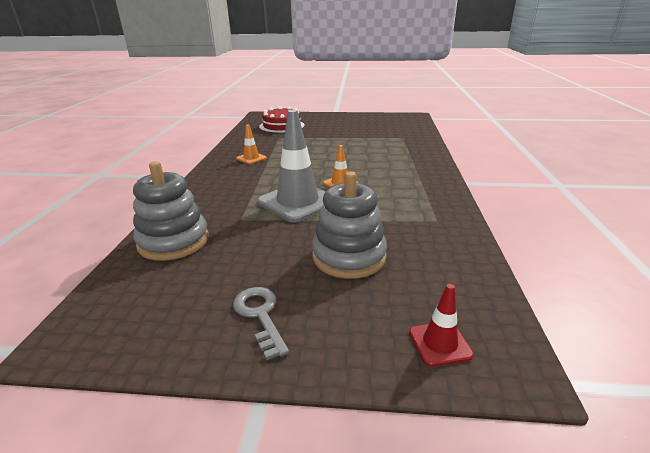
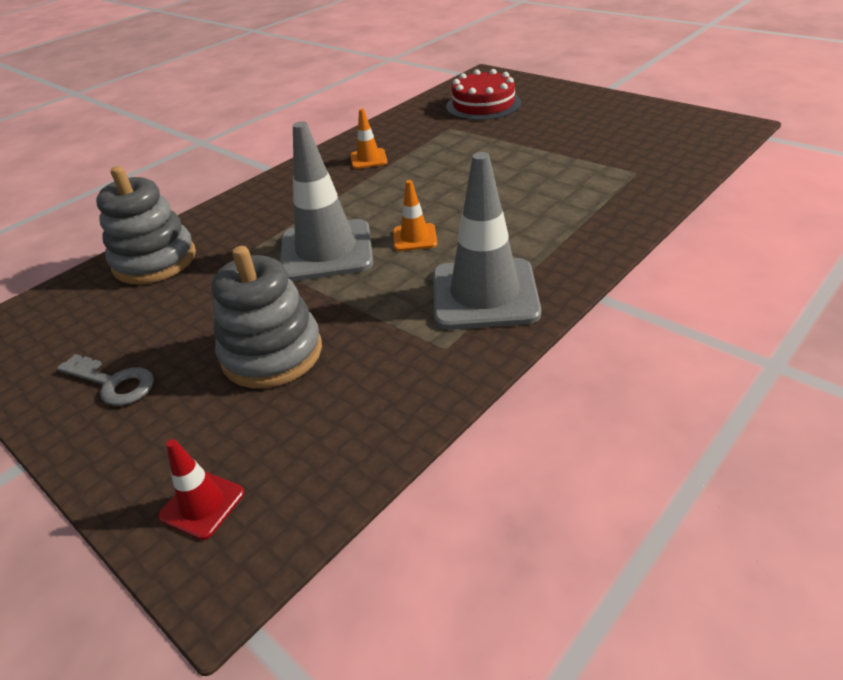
camera: 40 degrees right, 10 degrees up
grey key [233,287,289,360] -> grey key turned 105 degrees clockwise [57,354,154,406]
none -> grey traffic cone [433,152,541,330]

